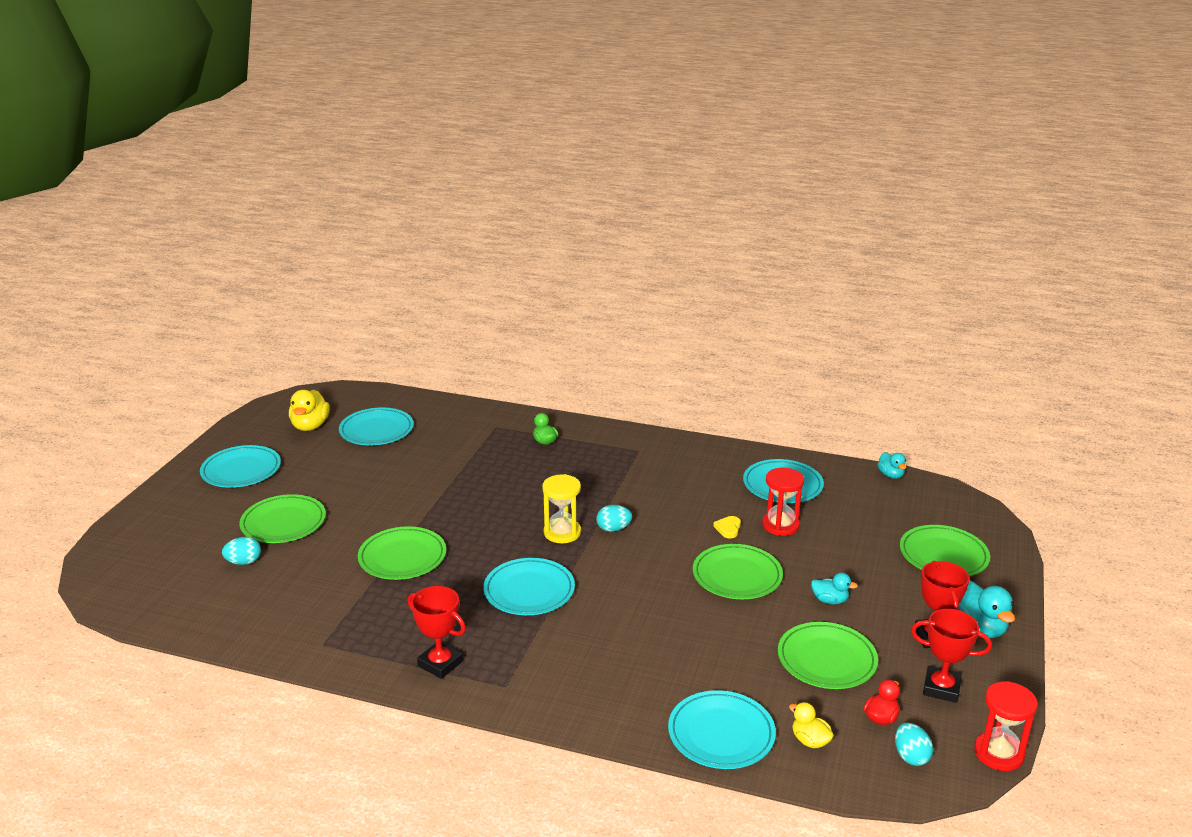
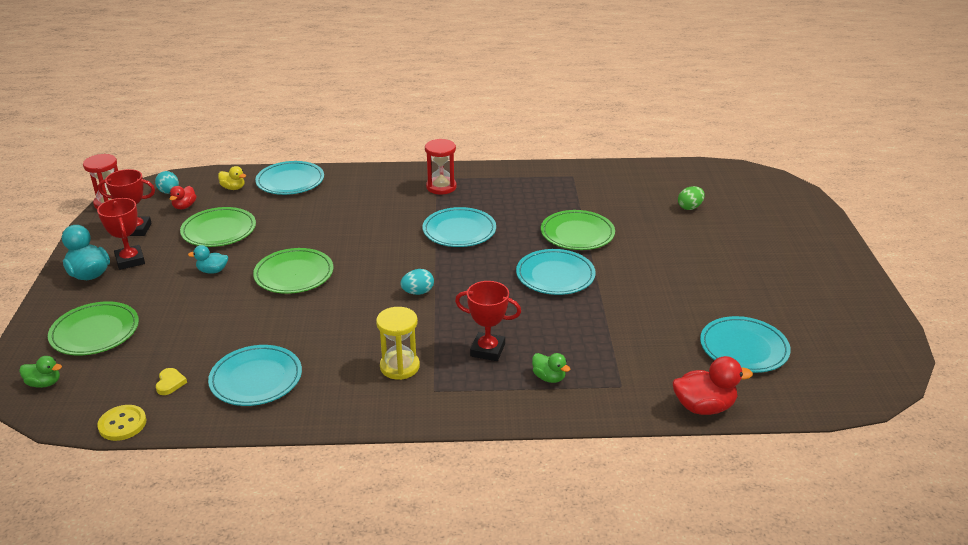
camera: 160 degrees right, 5 degrees up
turquoise plate [200,445,281,488] -> turquoise plate moved to [516,249,596,295]
turquoise egg [222,537,261,565] -> green egg [678,186,705,210]
green plate [239,494,326,543] -> none
yellow duck [289,390,330,431] -> none
red trophy [408,586,466,679] -> red trophy moved to [455,281,521,361]
yellow hourglass [542,474,581,543] -> yellow hourglass moved to [376,307,420,380]
yellow heart [713,516,741,538] -> yellow heart moved to [156,368,187,395]
red hourglass [762,468,804,536] -> red hourglass moved to [425,139,457,195]
turquoise duck [878,452,906,479] -> yellow button [97,405,146,441]
none -> green duck [19,356,62,388]
none -> red duck [673,356,753,415]

